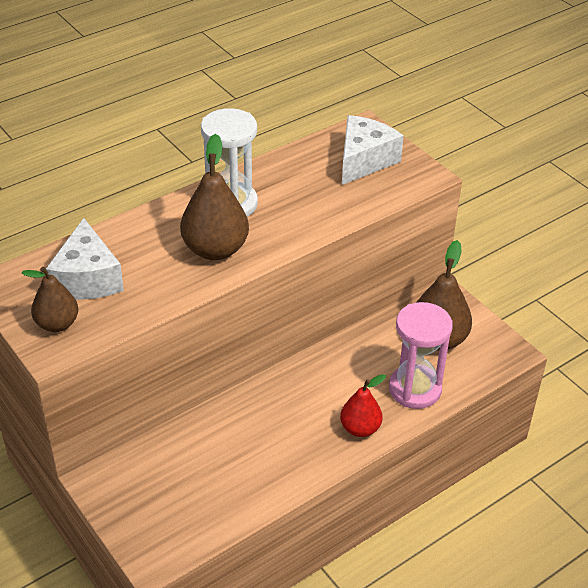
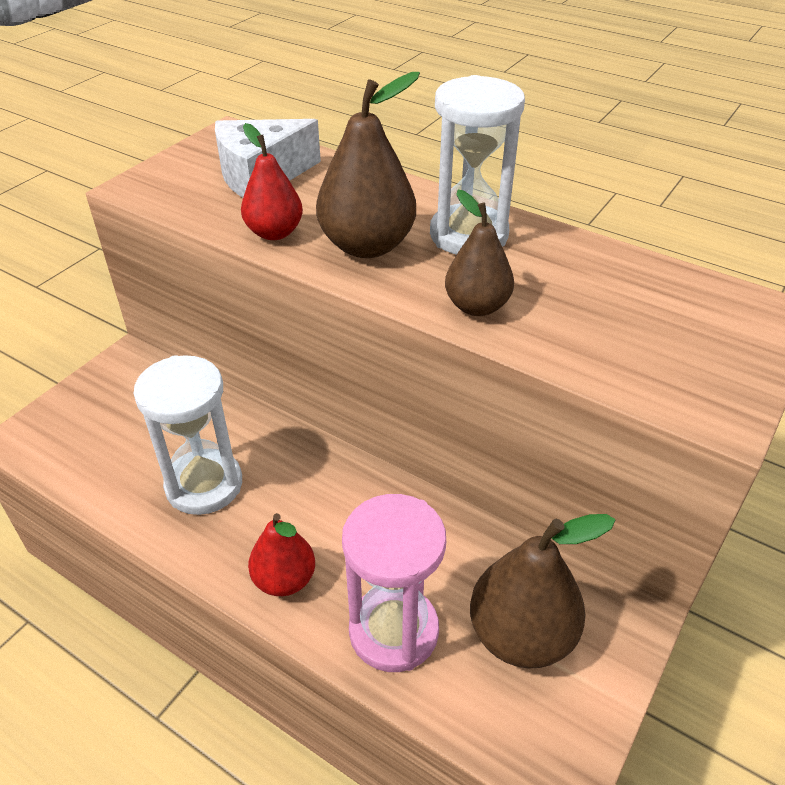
camera: 70 degrees right, 0 degrees up
brown pear [22,267,78,332] -> brown pear moved to [445,190,514,316]
white cheese [342,115,404,185] -> none
none -> white hourglass [134,355,242,515]
none -> red pear [241,123,303,240]

